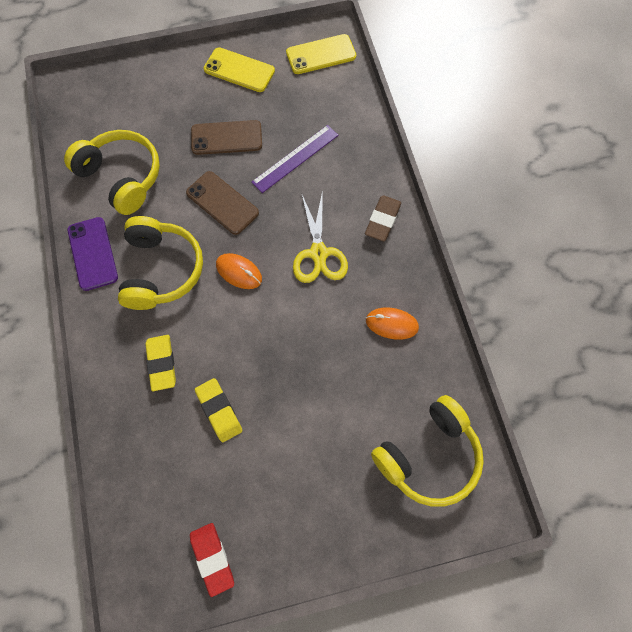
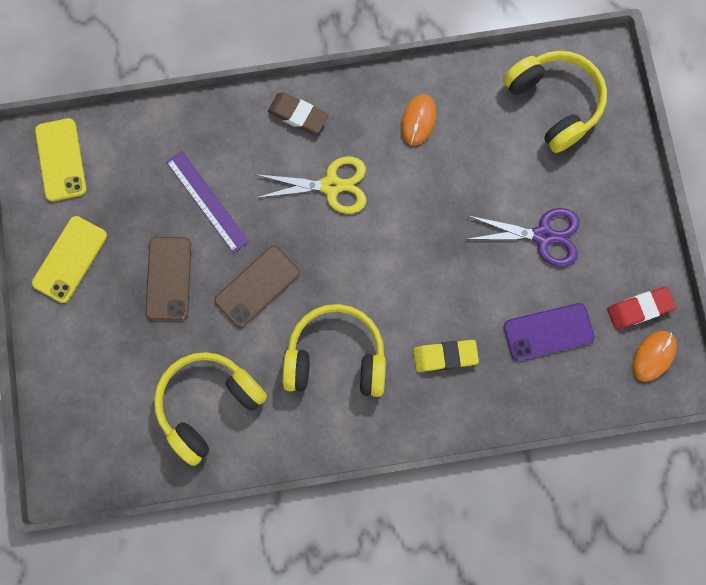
camera: 85 degrees left, 10 degrees up
purple phone [68,217,118,291] -> purple phone moved to [504,303,595,361]
yellow eraser [195,378,242,442] -> none
orange mouse [216,253,262,289] -> orange mouse moved to [632,331,677,382]
none -> purple scissors [469,208,580,267]

